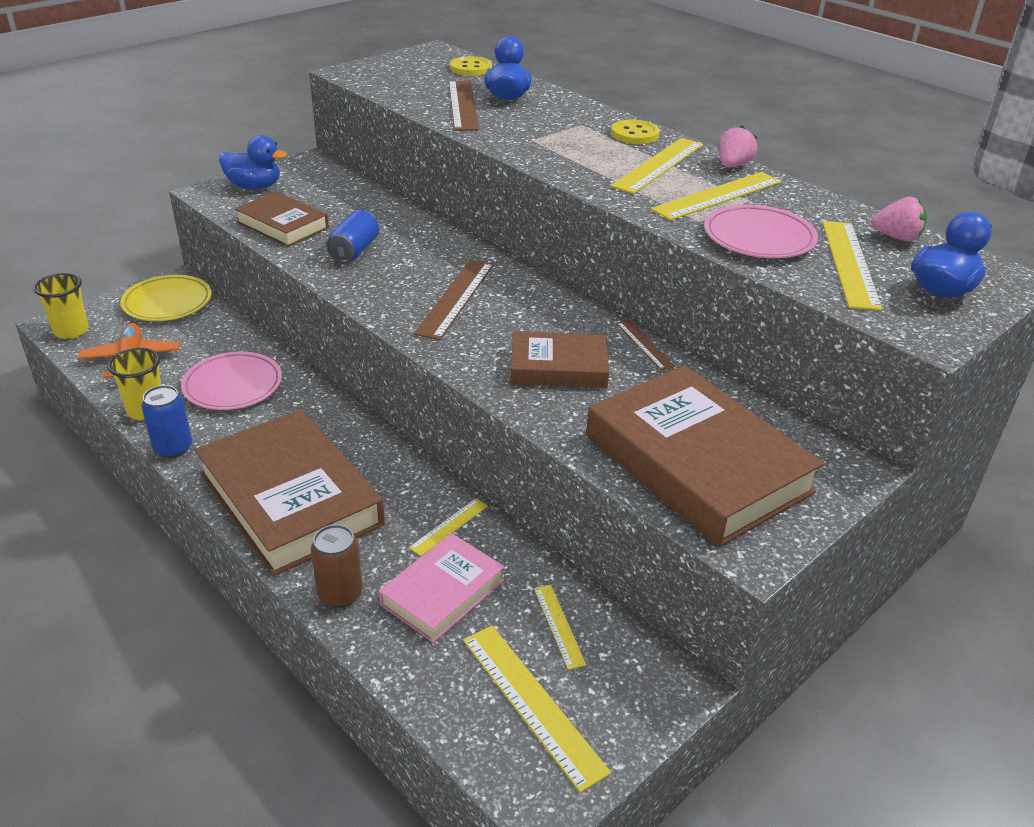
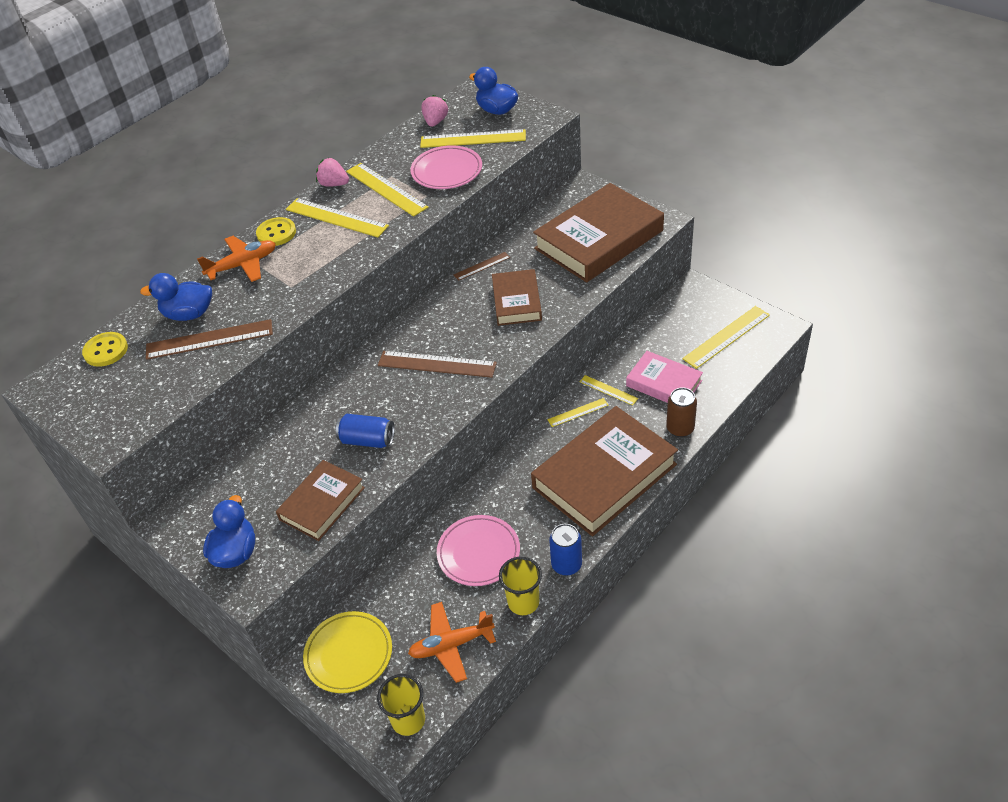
camera: 90 degrees left, 10 degrees up
yellow ruler [534,584,586,670] -> yellow ruler moved to [547,398,609,427]
none -> orange plane [197,236,276,282]

